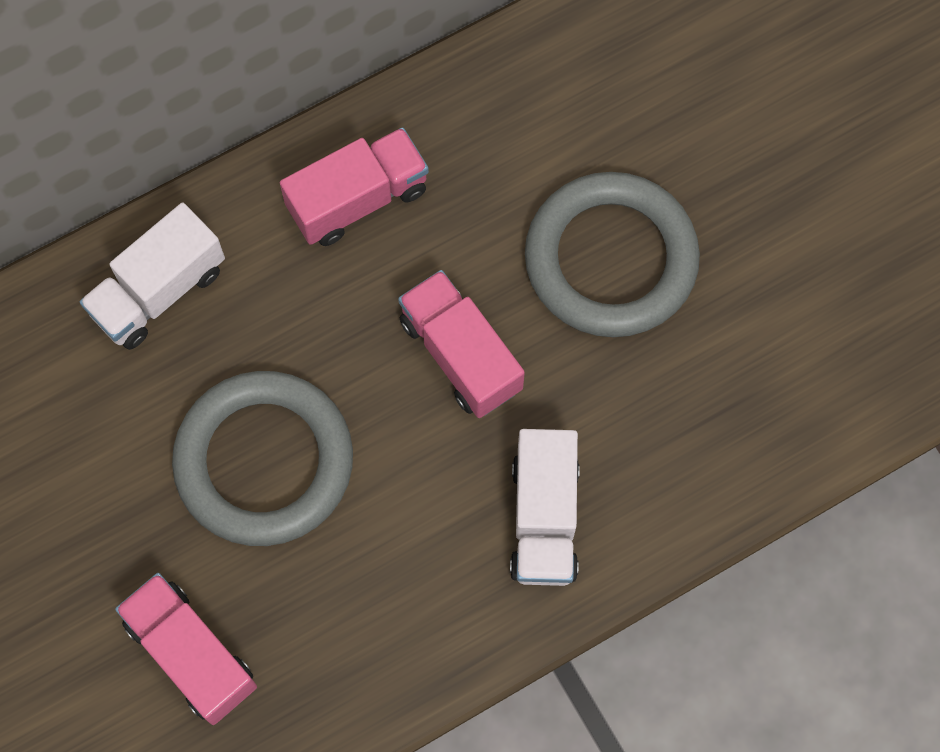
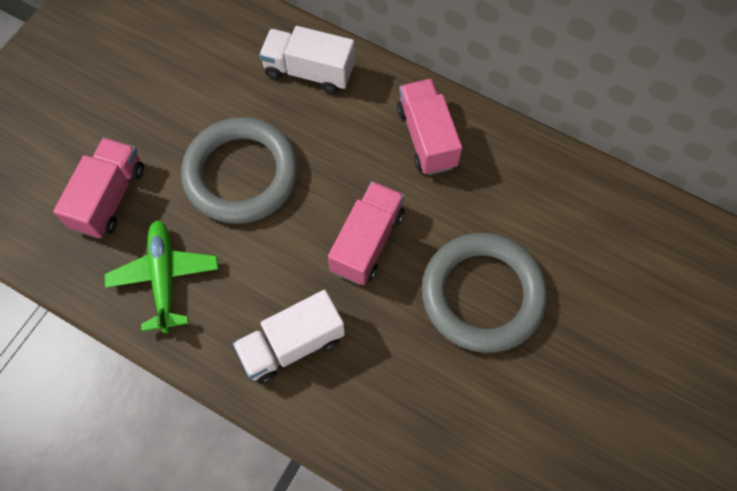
camera: 60 degrees right, 5 degrees down
pink truck [280,127,429,246] -> pink truck turned 135 degrees counterclockwise [397,79,462,175]
none -> green plane [104,220,219,333]

